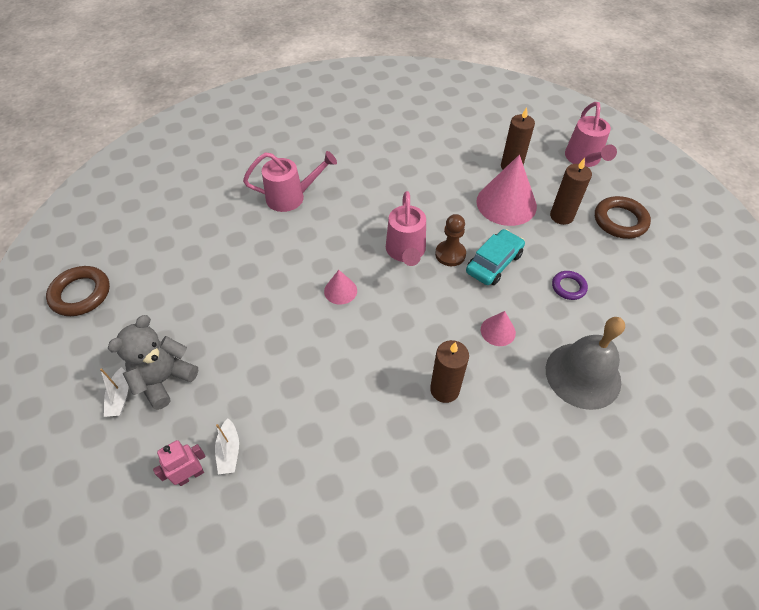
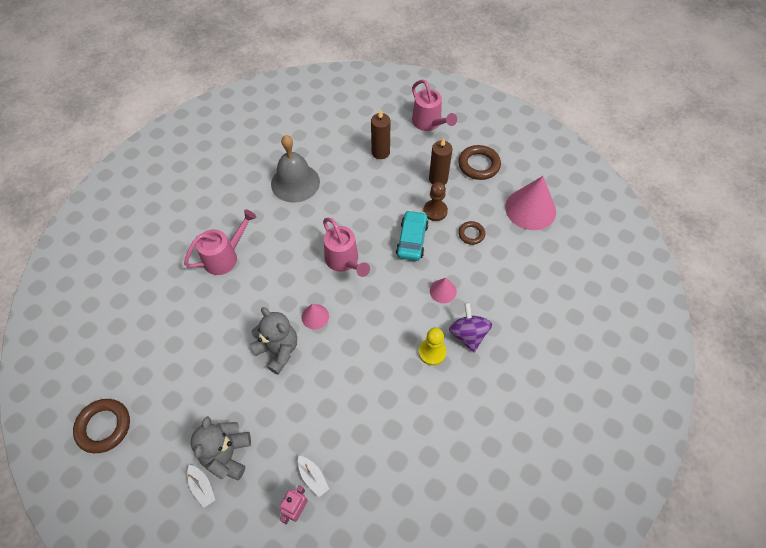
camera: 30 degrees left, 5 degrees up
brown candle [430,340,469,403] -> yellow pawn [419,328,446,366]
brown pawn [435,214,466,266] -> brown pawn moved to [423,182,448,221]
pink cone [476,155,537,226] -> pink cone moved to [505,176,556,230]
grey bell [546,317,625,410] -> grey bell moved to [271,135,320,203]
purple ring [552,271,588,300] -> brown ring [458,221,485,245]
none -> grey teddy bear [251,307,297,375]
none -> purple spinning top [449,302,492,352]

